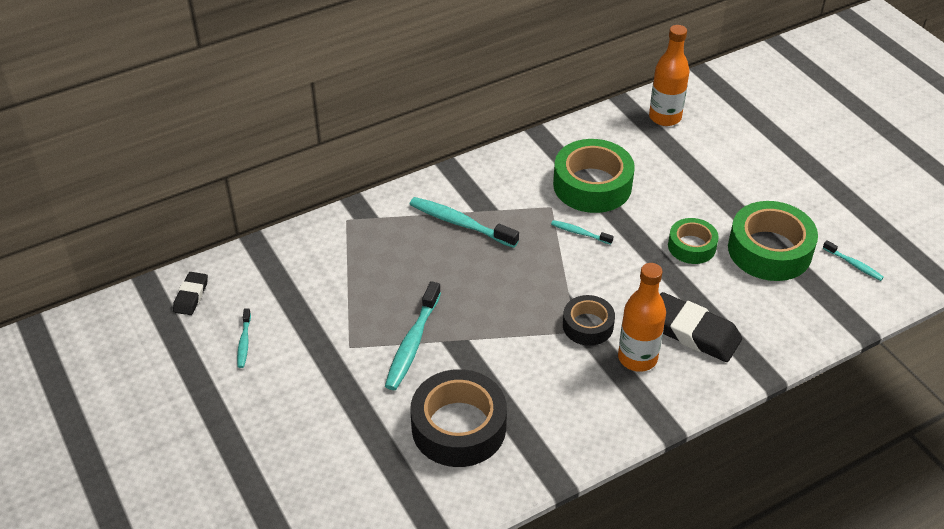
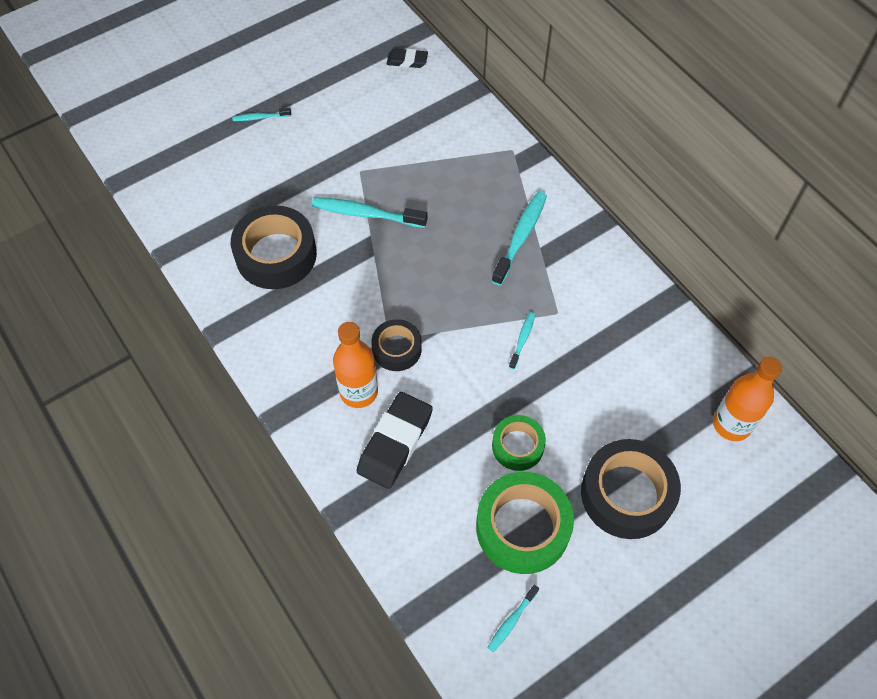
camera: 85 degrees right, 15 degrees up
turquoise toothbrush [237,308,251,368] -> turquoise toothbrush moved to [232,108,291,121]
green tape [553,139,635,213] -> none
none -> black tape [581,439,681,539]

